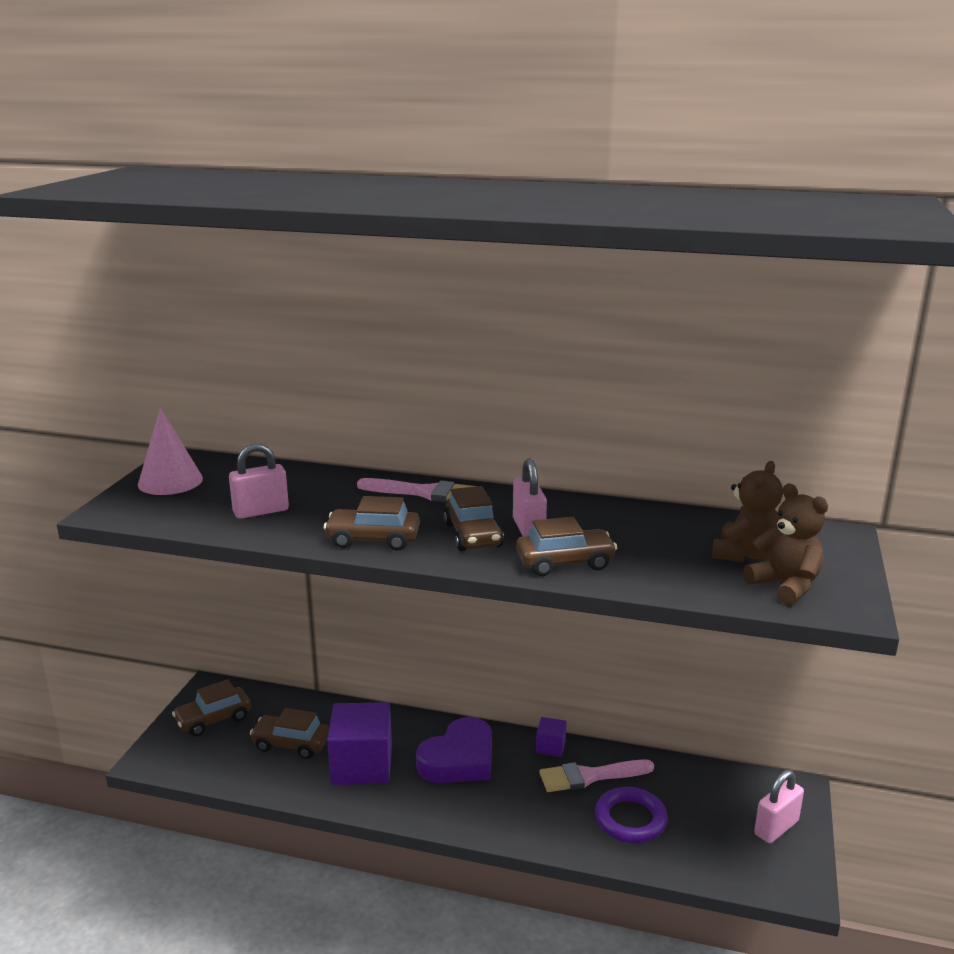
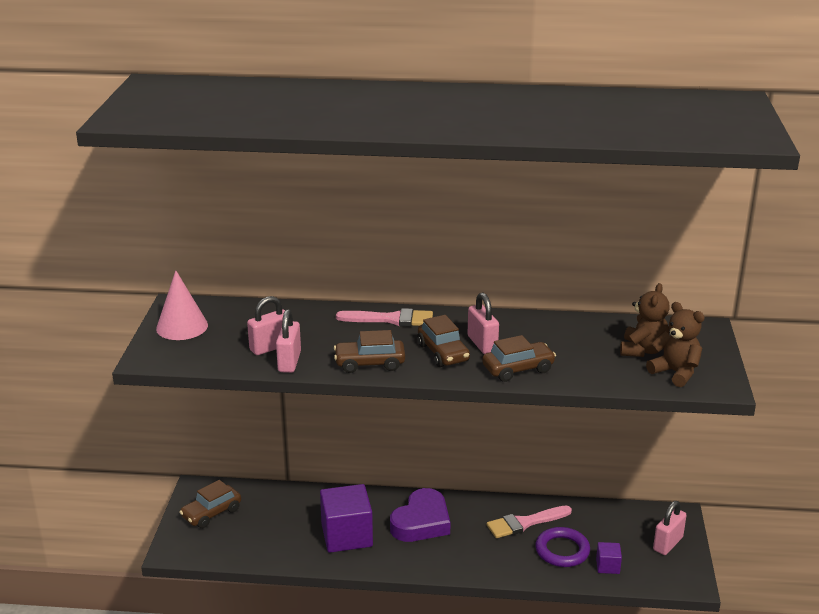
camera: 10 degrees left, 5 degrees up
brown car [250,708,329,759] -> none
purple cube [536,717,567,757] -> purple cube moved to [596,542,622,574]
none -> pink padlock [276,309,301,373]

